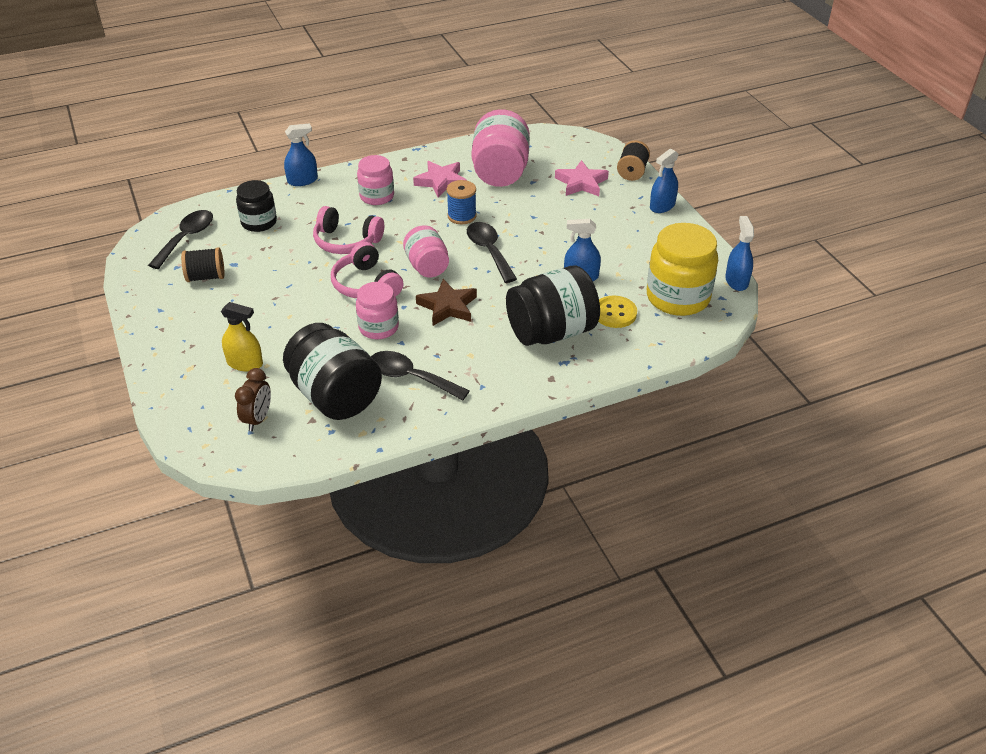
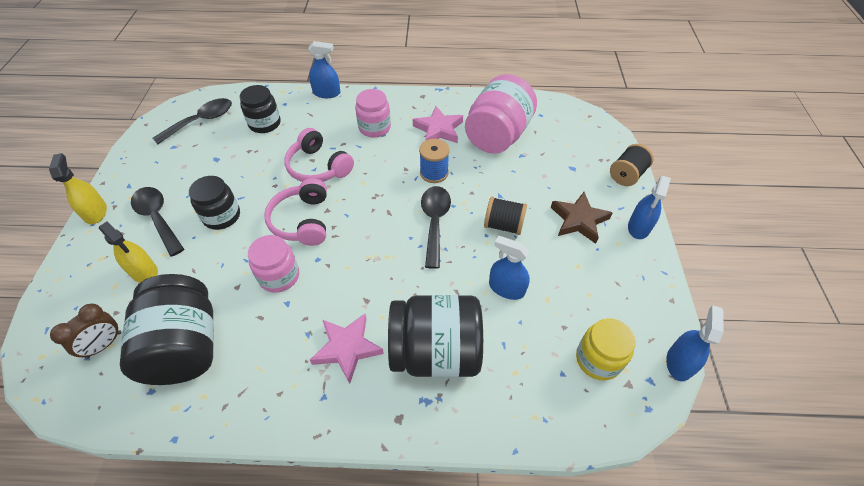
camera: 25 degrees right, 10 degrees up
black spool [181,247,224,282] -> black spool moved to [484,197,527,235]
black spoon [371,351,470,400] -> black spoon moved to [131,187,184,256]
pink jar [403,225,449,277] -> none
brown star [416,279,477,326] -> brown star moved to [551,192,612,244]
pink star [555,160,609,196] -> pink star moved to [310,314,384,384]
yellow button [598,295,637,328] -> none
yellow jar [647,223,718,316] -> yellow jar [576,318,636,380], size x0.61
blue spray bottle [650,149,679,213] -> blue spray bottle turned 45 degrees counterclockwise [628,176,671,239]
none -> yellow spray bottle [49,153,107,224]
none -> black jar [189,176,240,230]

